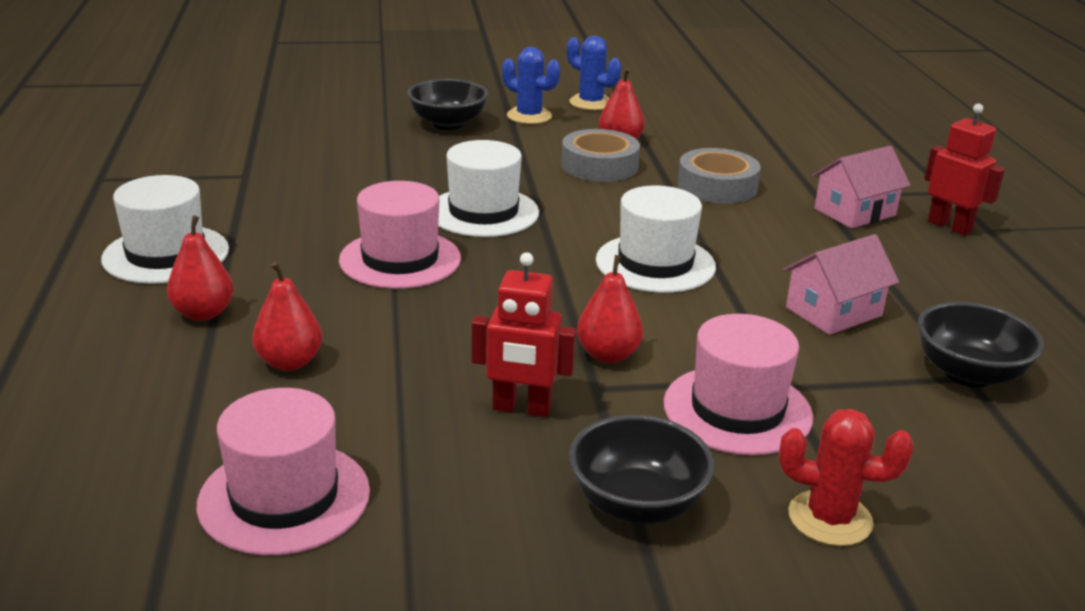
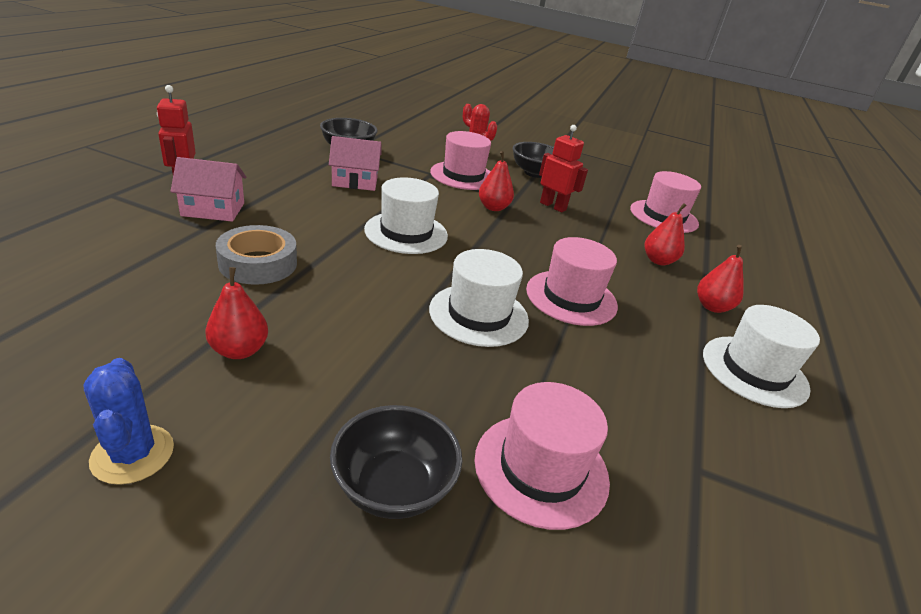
camera: 155 degrees left, 5 degrees up
blue cactus [502,47,560,124] -> none
grey tape [561,129,640,182] -> none
none -> pink hat [475,382,610,530]

